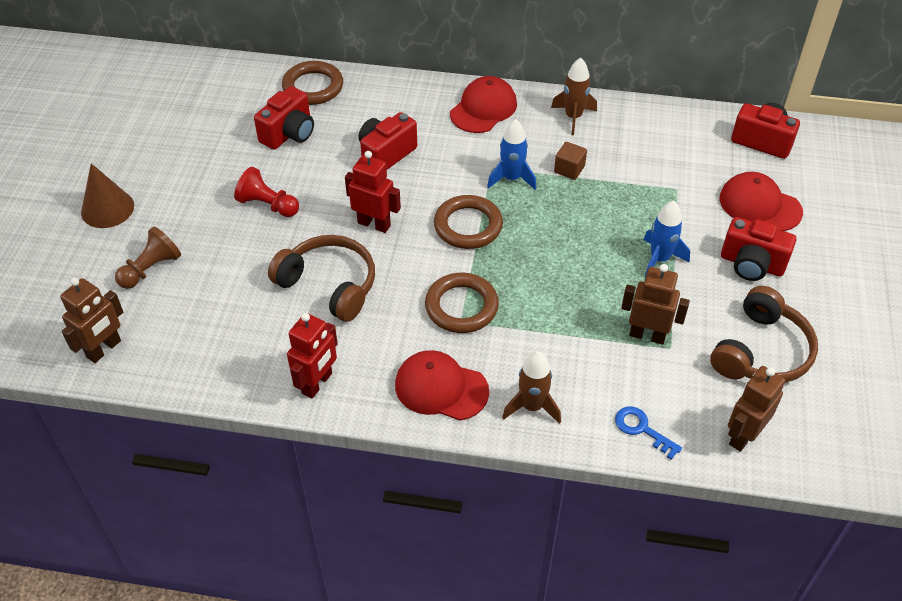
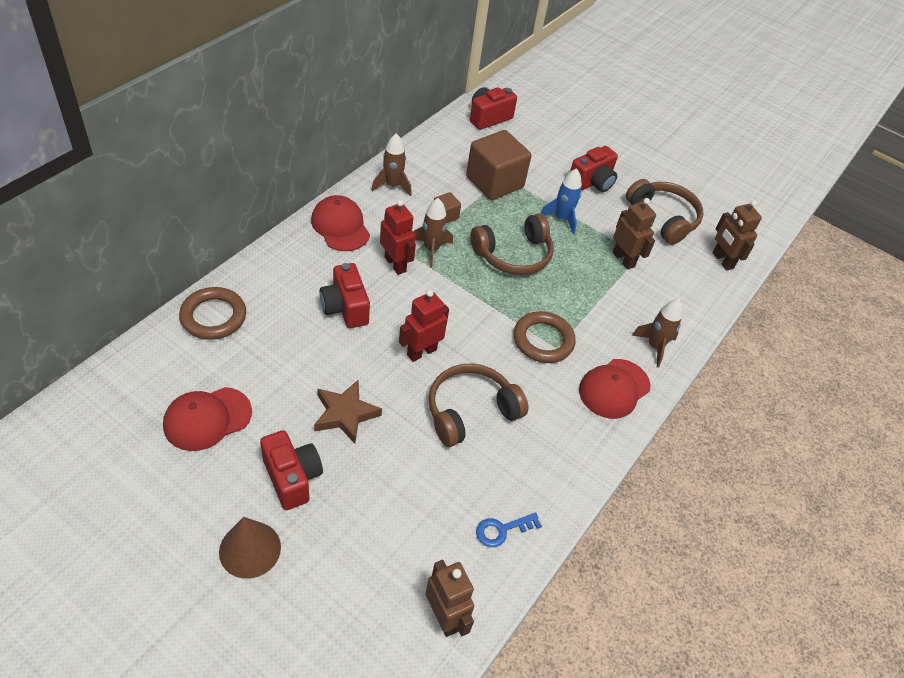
camera: 70 degrees left, 0 degrees up
brown pawn [115,226,181,289] -> none
red pawn [234,167,299,217] -> brown star [314,380,382,444]
red camera [254,86,314,150] -> red camera moved to [260,430,323,510]
red robot [287,313,338,399] -> red robot moved to [380,200,416,275]
brown ring [434,195,503,249] -> none
blue rocket [487,119,536,190] -> brown rocket [413,198,453,267]
blue key [615,406,682,460] -> blue key moved to [476,512,542,547]
brown robot [621,264,690,345] -> brown robot turned 105 degrees clockwise [613,198,656,270]
red cap [720,172,803,231] -> red cap moved to [163,387,252,451]
none -> brown cube [466,130,531,200]
none -> brown headphones [470,213,554,275]

